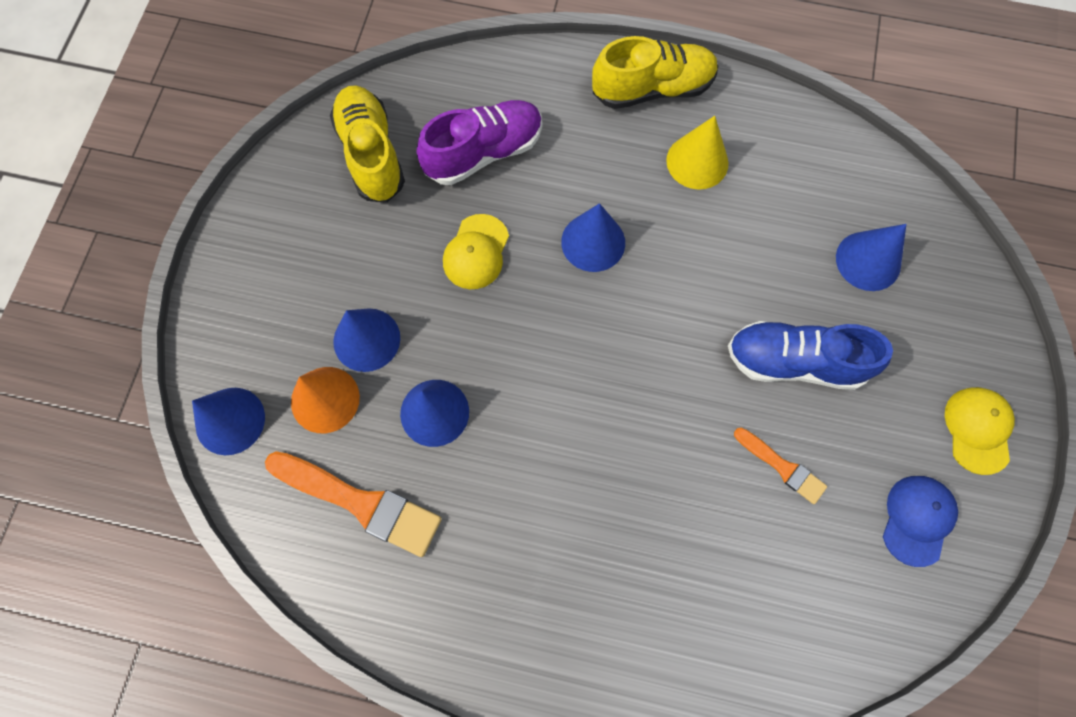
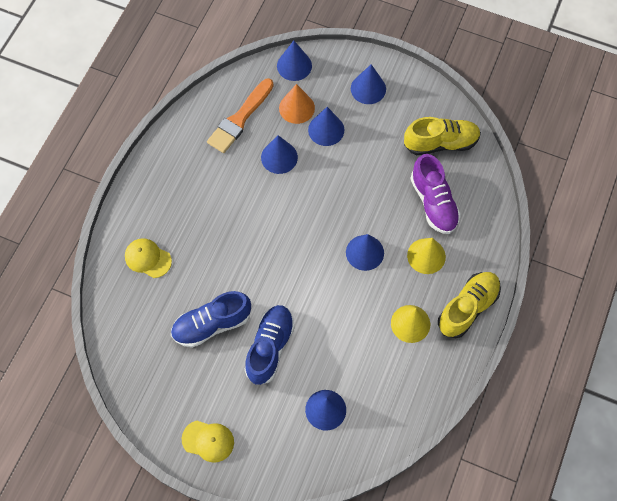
camera: 100 degrees right, 5 degrees down
yellow cap [443,214,509,289] -> yellow cap moved to [125,238,172,278]
yellow shoe [592,36,718,109] -> yellow shoe turned 135 degrees counterclockwise [438,272,501,338]
orange brush [734,427,827,504] -> blue shoe [171,291,251,348]
blue cap [883,476,958,567] -> none
none -> blue cone [351,64,386,104]
none -> yellow cone [407,238,446,274]

